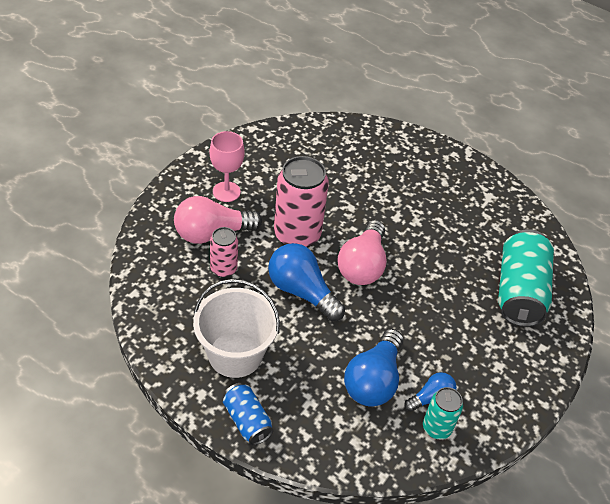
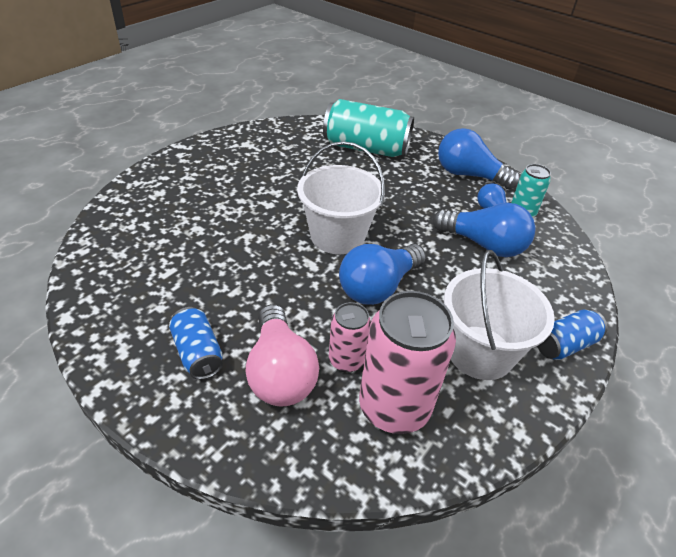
camera: 85 degrees left, 5 degrees down
pink goblet [210,131,245,202] -> blue can [169,307,223,380]
pink can [274,156,329,248] -> pink can moved to [359,291,456,434]
pink light bulb [337,220,386,285] -> white bucket [297,141,385,254]
none -> blue light bulb [438,128,520,189]

